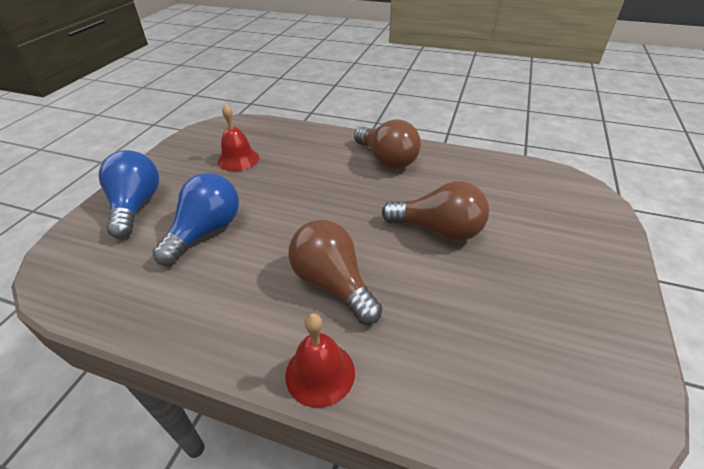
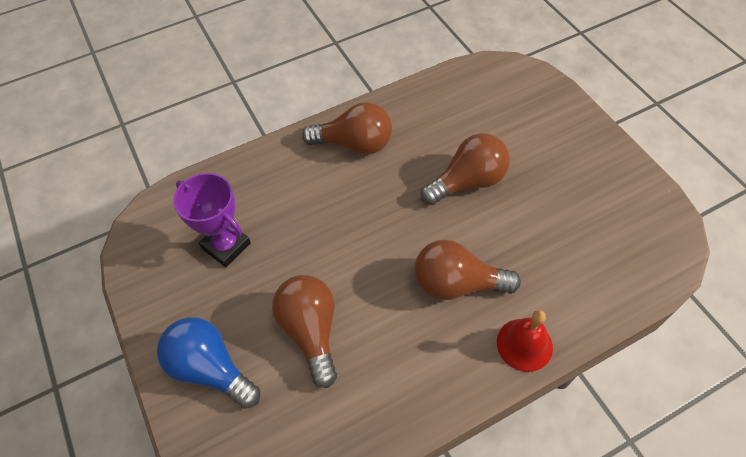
camera: 45 degrees left, 15 degrees up
blue light bulb [153,173,239,266] -> brown light bulb [272,275,337,388]
red bell [218,104,259,171] -> purple trophy [173,173,251,267]

